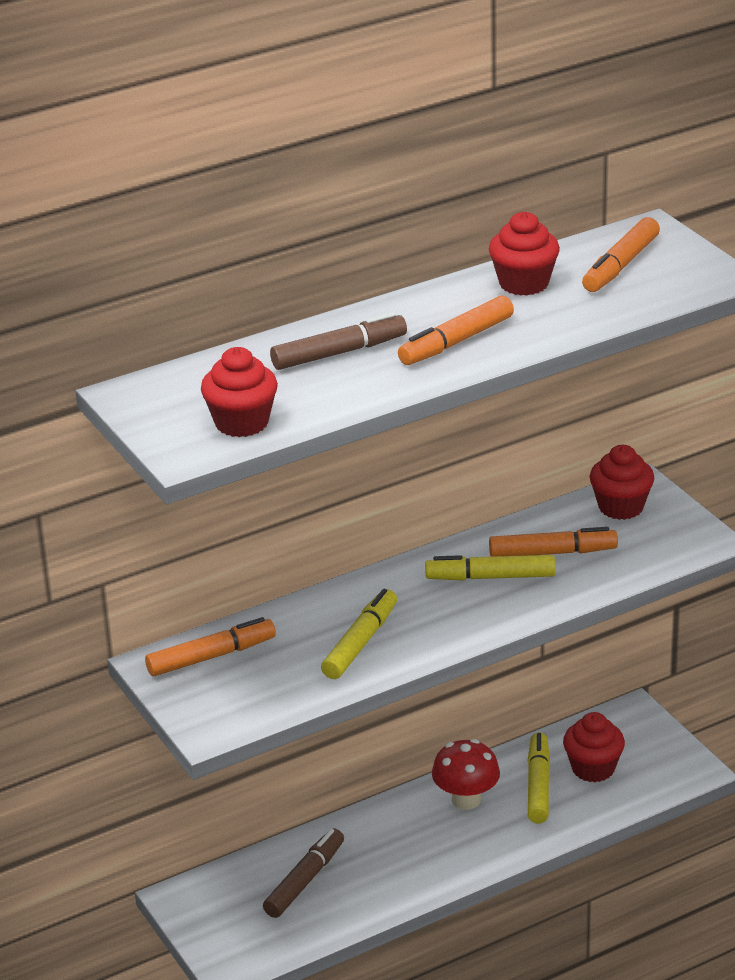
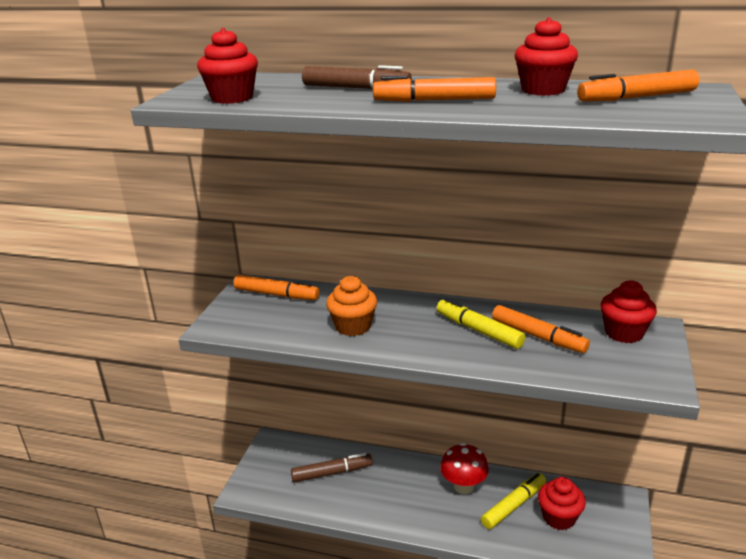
camera: 45 degrees right, 5 degrees down
yellow marker [321,589,397,679] -> orange cupcake [326,276,377,336]

